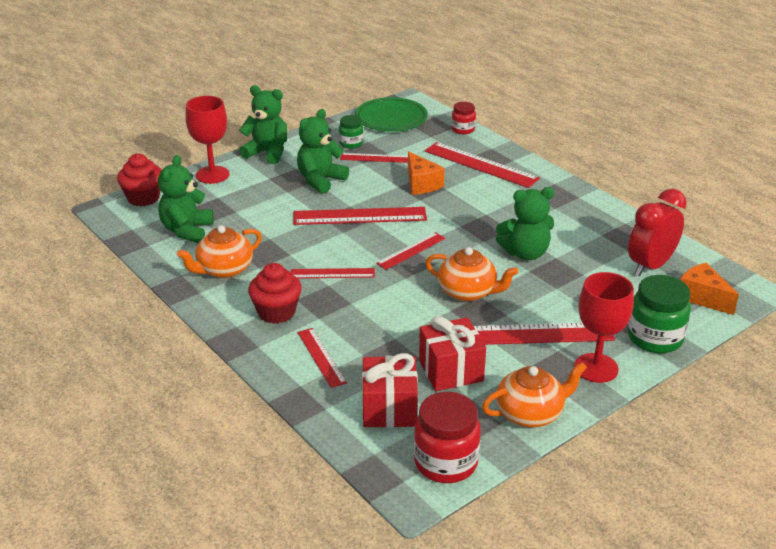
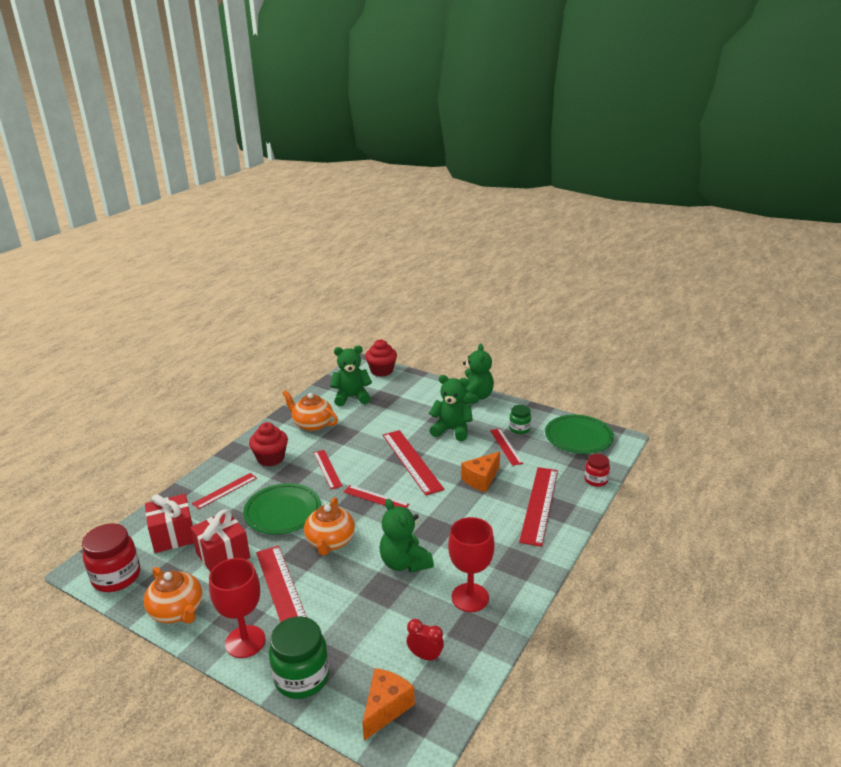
camera: 70 degrees right, 5 degrees down
red goblet [185,96,229,184] -> red goblet moved to [448,517,495,612]
red clock [628,189,687,277] -> red clock [407,619,444,662], size x0.53
none -> green plate [243,483,321,534]

